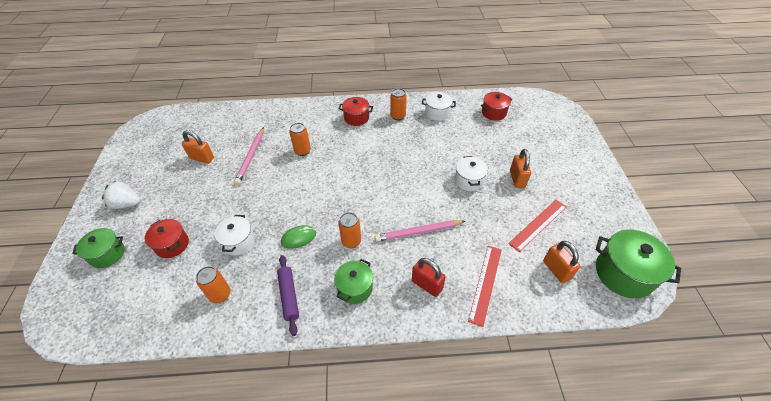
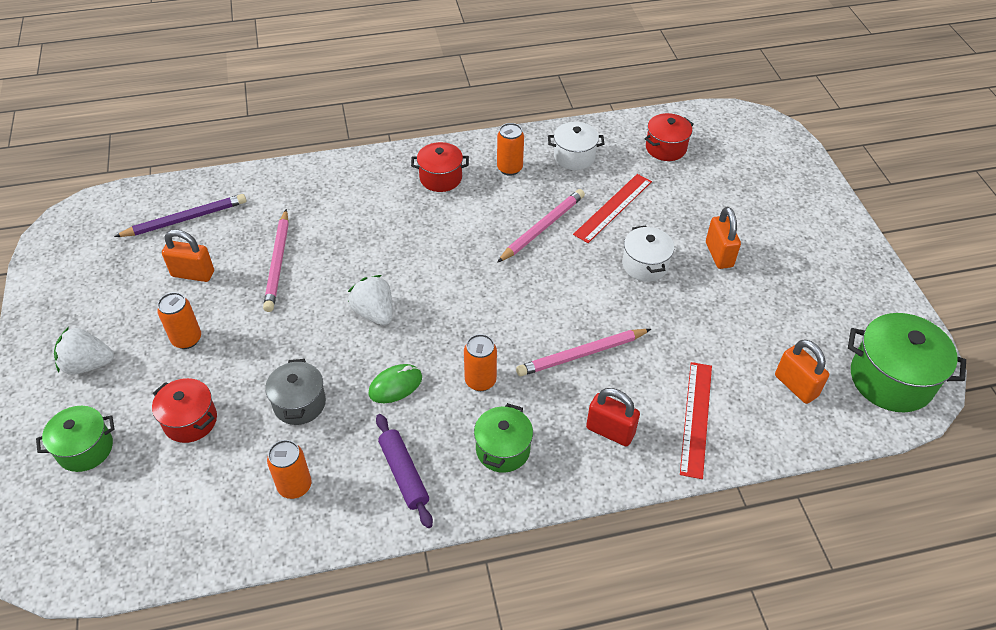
camera: 10 degrees left, 0 degrees up
white pot [214,215,255,256] -> grey pot [265,359,326,425]
orange can [289,123,311,156] -> orange can moved to [157,292,201,349]
red ruler [508,200,567,252] -> red ruler moved to [573,174,652,243]
none -> purple pencil [114,194,246,237]
none -> white strawberry [348,275,393,326]
none -> pink pencil [497,189,585,263]

